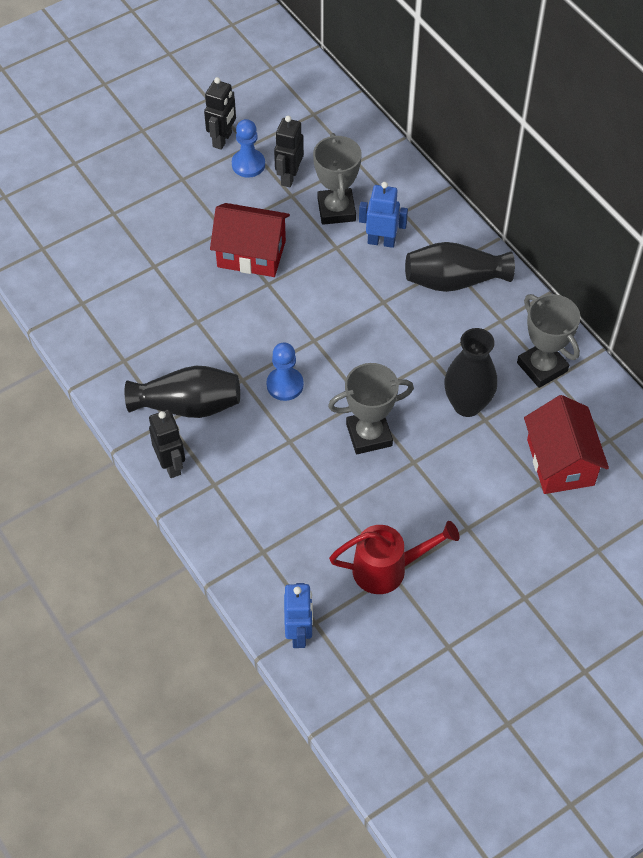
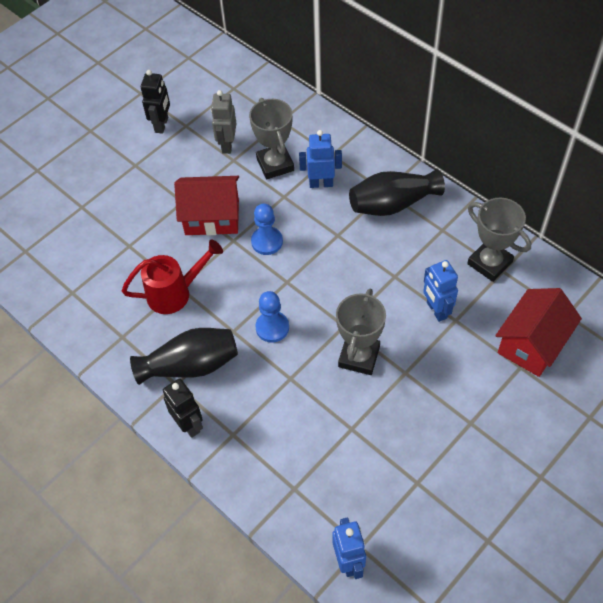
camera: 10 degrees left, 0 degrees up
blue pawn [232,119,265,178] -> blue pawn moved to [251,204,283,255]
black robot [274,116,304,187] -> grey robot [211,90,237,154]
grey trophy [328,363,414,454] -> grey trophy turned 45 degrees counterclockwise [336,289,386,375]
red watering can [329,521,460,594] -> red watering can moved to [122,239,223,314]
black vase [445,328,497,417] -> blue robot [423,260,458,322]
red house [524,395,609,494] -> red house turned 60 degrees clockwise [495,288,582,377]

